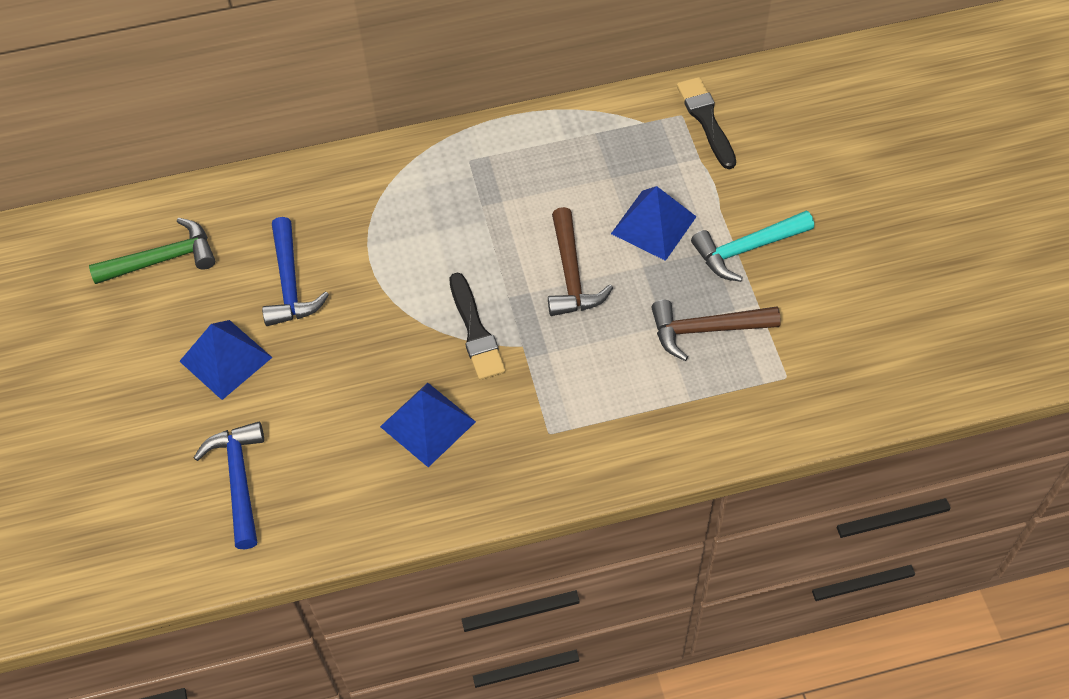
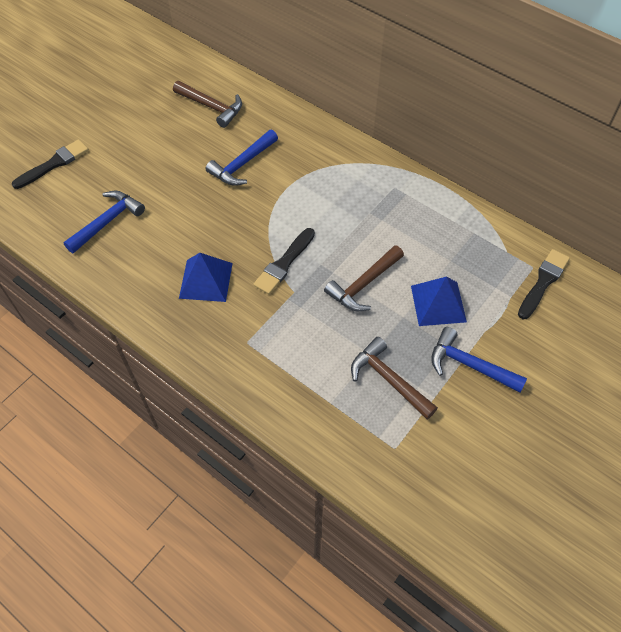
camera: 50 degrees right, 0 degrees up
green hammer [89,218,215,284] -> brown hammer [173,81,242,128]
blue pyramid [179,320,273,400] -> none
turquoise hammer [691,211,814,282] -> blue hammer [431,327,527,393]
none -> black brush [12,139,89,189]

